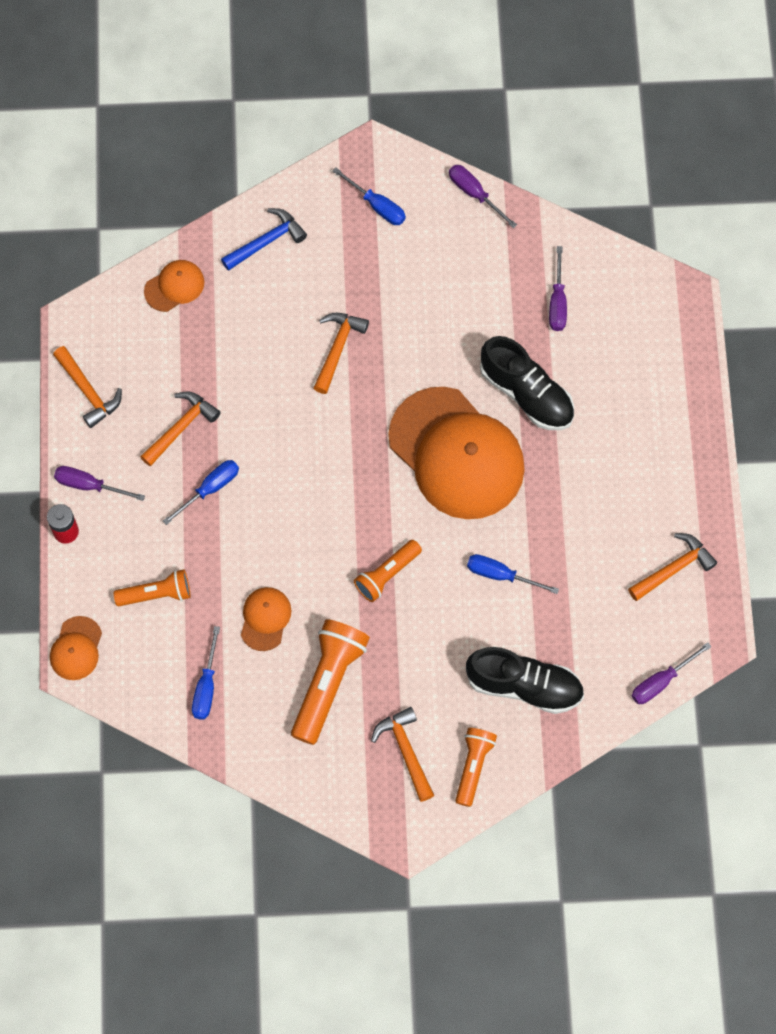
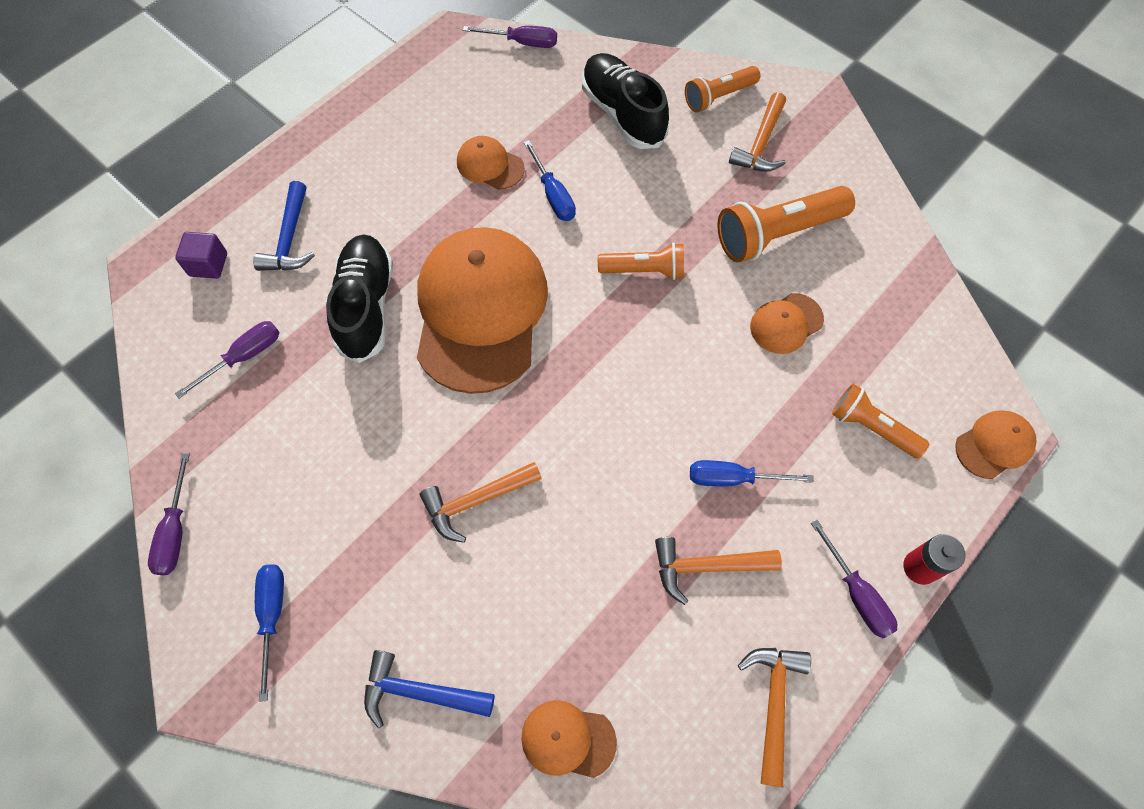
camera: 135 degrees left, 5 degrees down
blue screwdriver [192,626,220,720] -> none
orange hammer [628,533,717,601] -> none
none -> purple cube [175,232,227,279]
none -> blue hammer [253,181,315,271]
none -> orange cap [457,136,525,190]

